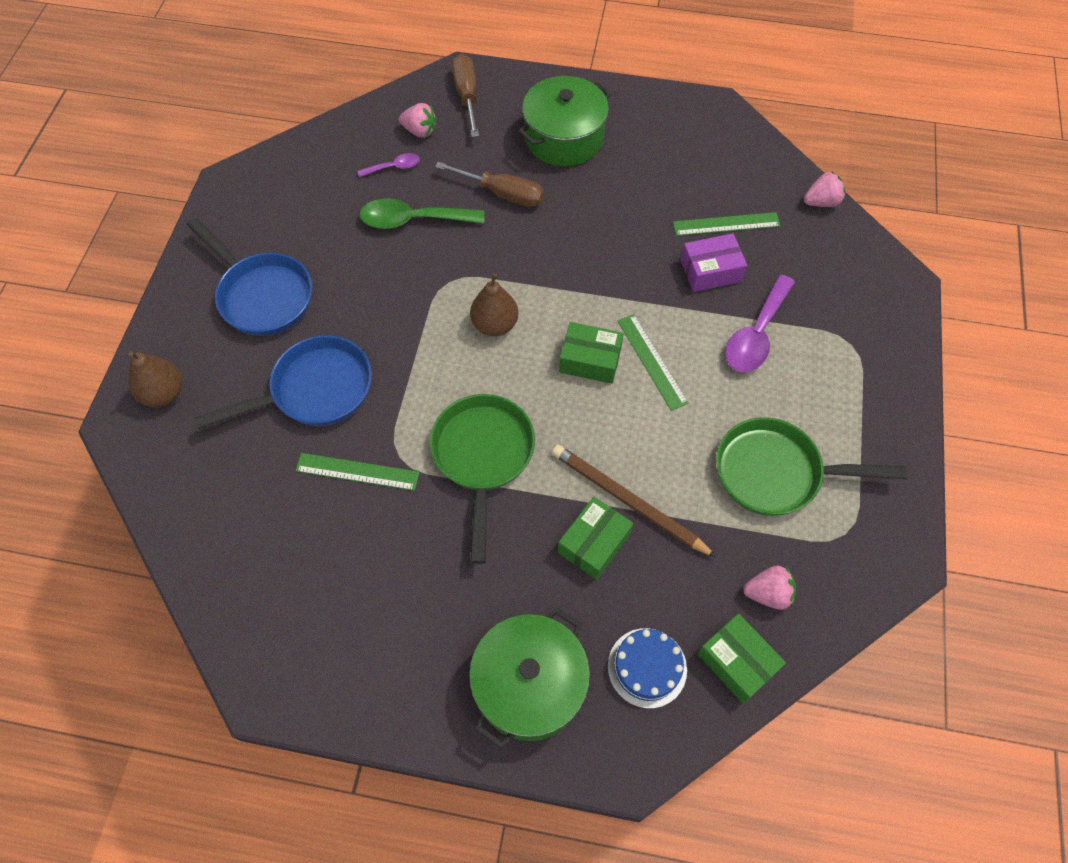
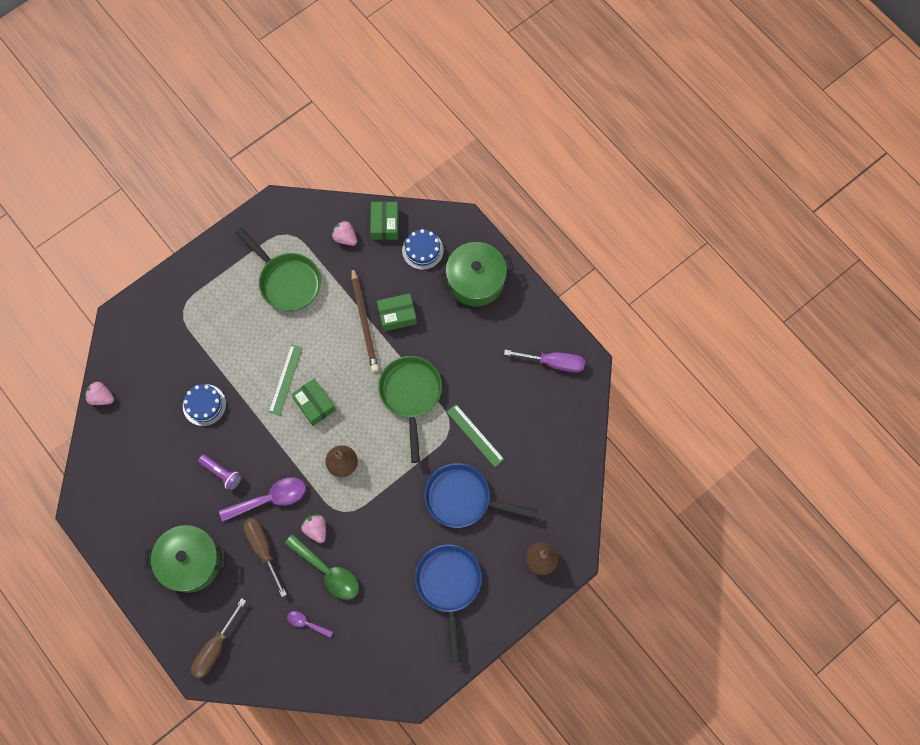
camera: 140 degrees left, 10 degrees up
pink strawberry [399,103,437,138] -> pink strawberry moved to [301,514,326,543]
green pan [430,394,535,564] -> green pan turned 135 degrees clockwise [378,356,442,463]
green ruler [673,212,780,236] -> none
purple box [680,233,748,292] -> blue cake [183,384,226,426]
purple spoon [725,274,795,372] -> purple spoon moved to [219,477,306,522]
none -> purple flashlight [198,454,242,491]
none -> purple screwdriver [504,350,585,372]

